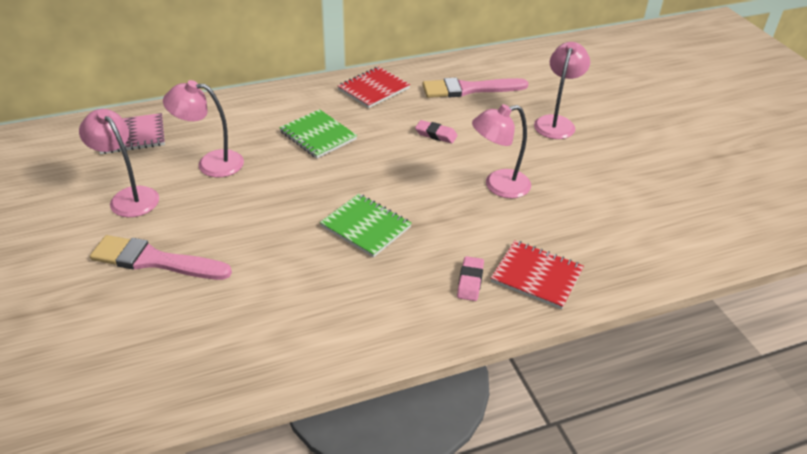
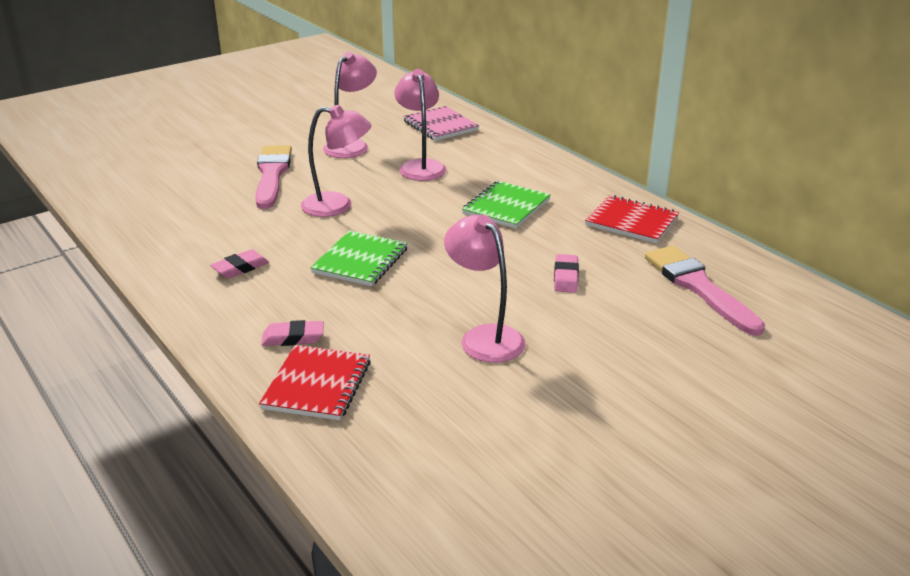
camera: 75 degrees right, 10 degrees down
pink lamp [534,42,590,139] -> pink lamp moved to [301,105,372,217]
none -> pink eraser [210,249,269,278]

